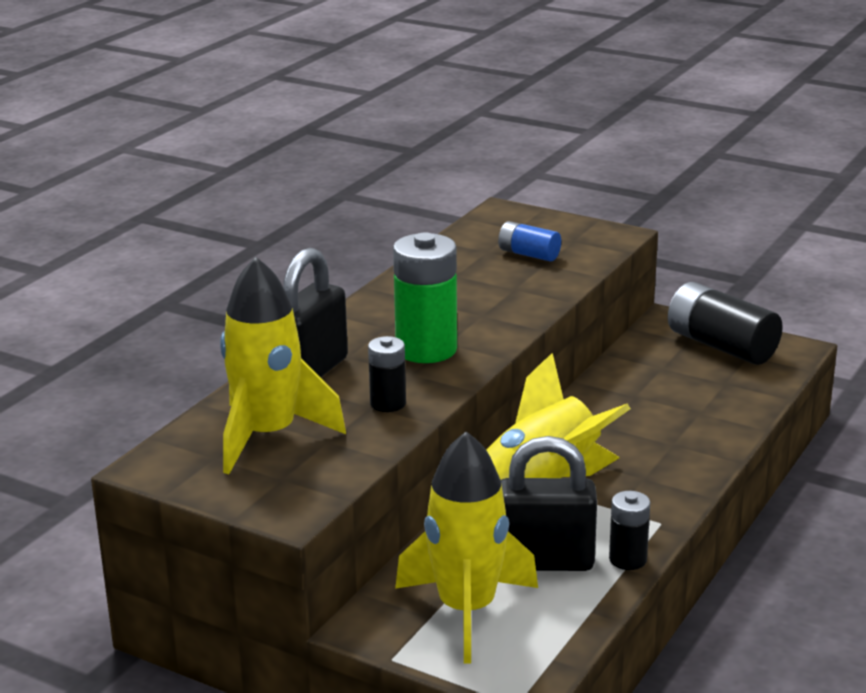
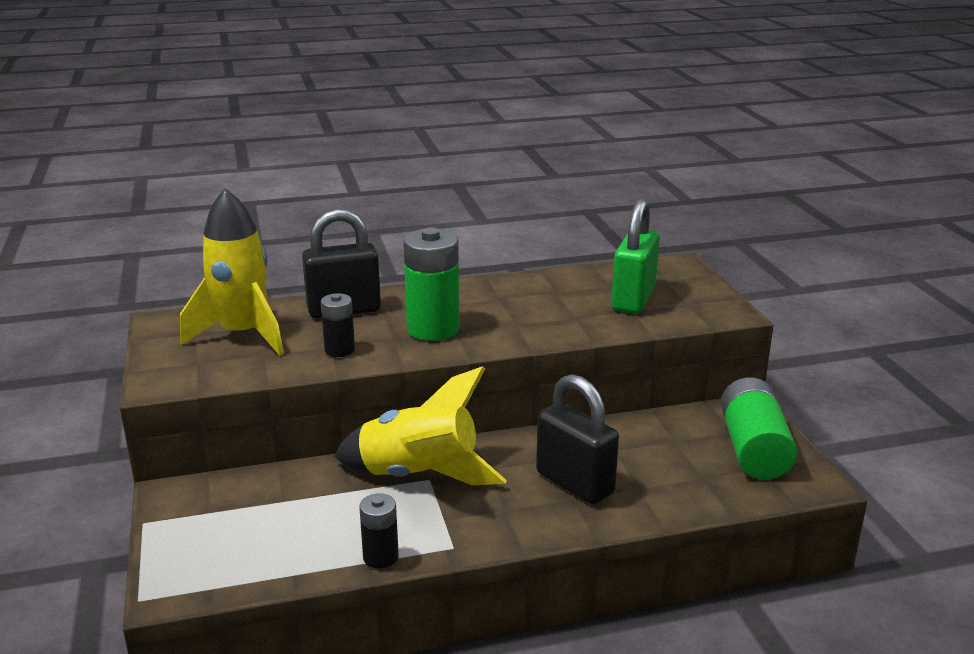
camera: 45 degrees right, 0 degrees up
yellow rocket [395,431,538,663] -> none
blue battery [498,221,561,262] -> green padlock [612,199,660,314]
black padlock [501,436,597,571] -> black padlock moved to [536,374,619,504]
black battery [668,282,783,365] -> green battery [721,377,797,480]

